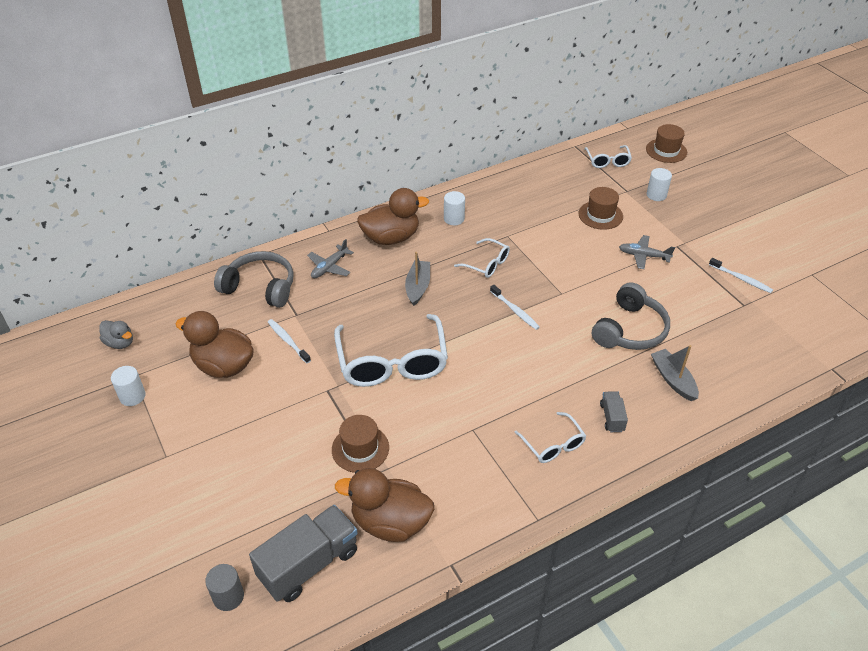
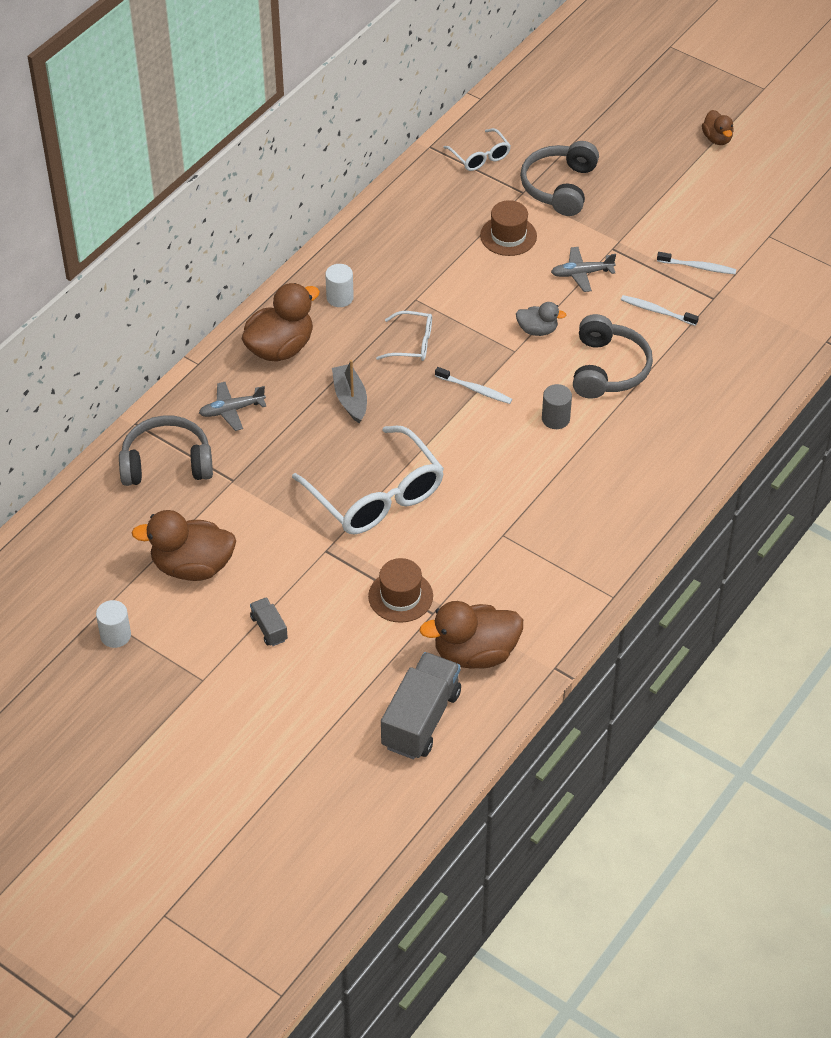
camera: 25 degrees left, 5 degrees up
grey duck [99,320,133,349] -> grey duck moved to [516,302,566,336]
grey cylinder [205,564,244,611] -> grey cylinder moved to [542,384,572,429]
white toothbrush [268,319,311,364] -> white toothbrush moved to [621,295,699,326]
grey plane [307,239,354,278] -> grey plane turned 60 degrees clockwise [199,382,266,431]
white glasses [514,412,586,463] -> none
grey truck [600,391,628,432] -> grey truck moved to [250,597,288,646]
brown hat [646,124,687,163] -> none
white cylinder [646,168,672,201] -> grey headphones [520,141,599,216]
grey boat [651,345,699,401] -> none
none -> brown duck [702,110,734,145]

